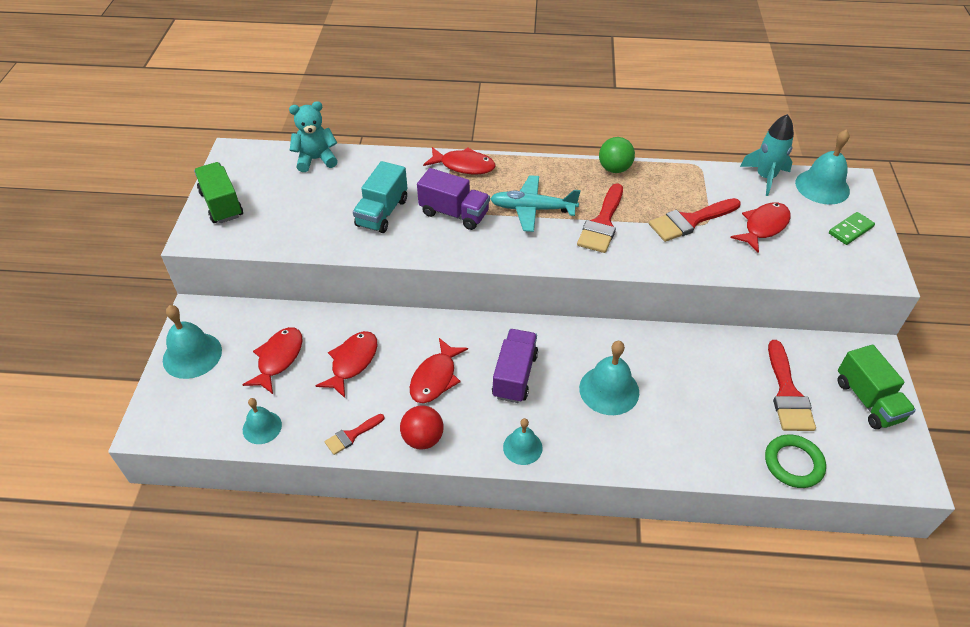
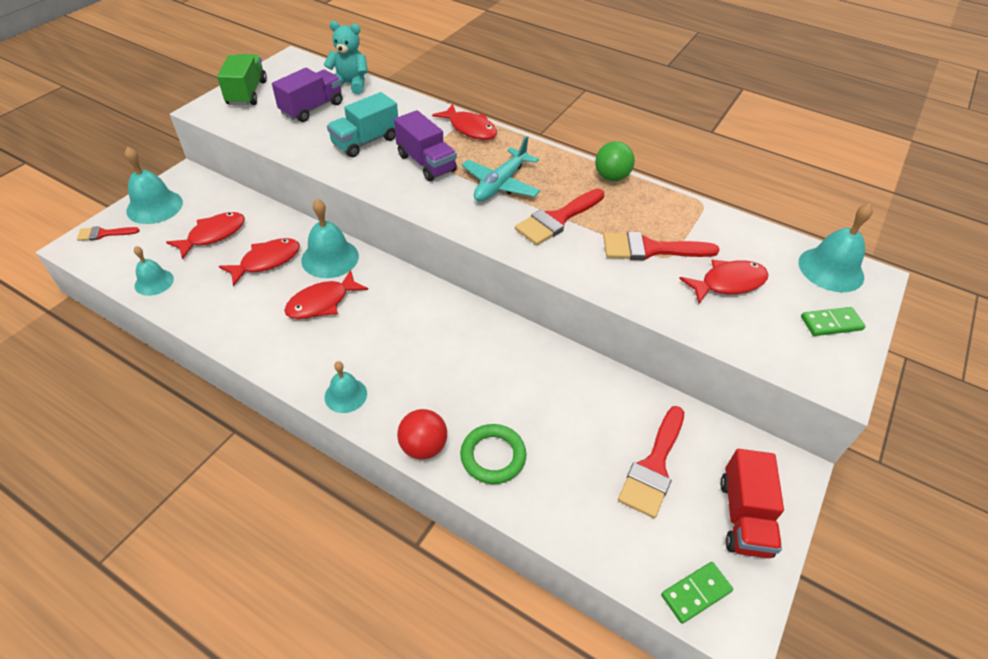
camera: 25 degrees right, 0 degrees up
red brush [325,414,384,455] -> red brush moved to [77,226,140,241]
red ball [400,405,444,450] -> red ball moved to [397,409,447,460]
turquoise plane [490,175,581,232] -> turquoise plane turned 90 degrees counterclockwise [462,136,540,202]
purple truck [492,329,538,403] -> purple truck moved to [272,68,342,122]
turquoise bell [579,341,639,415] -> turquoise bell moved to [301,199,359,278]
turquoise rocket [740,114,794,196] -> none
green ring [765,434,826,488] -> green ring moved to [460,424,527,484]
green truck [837,345,916,429] -> red truck [720,449,784,558]
none -> green domino [661,562,733,624]

